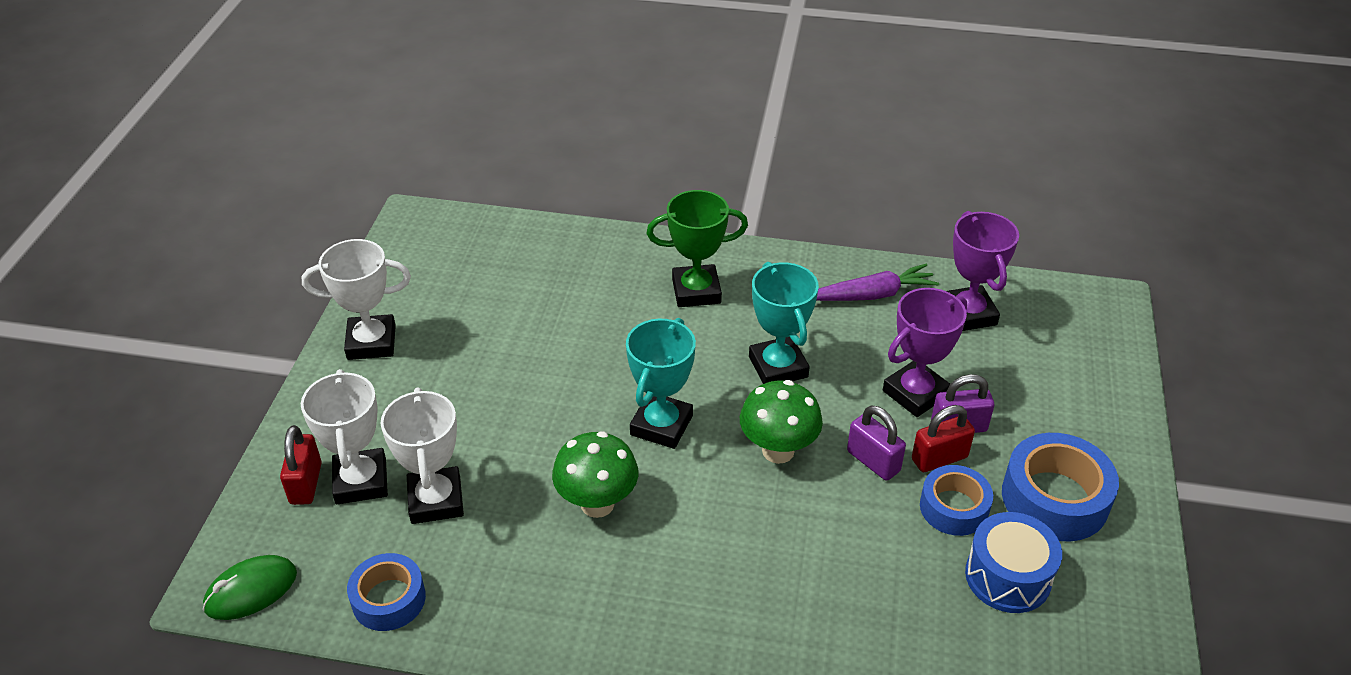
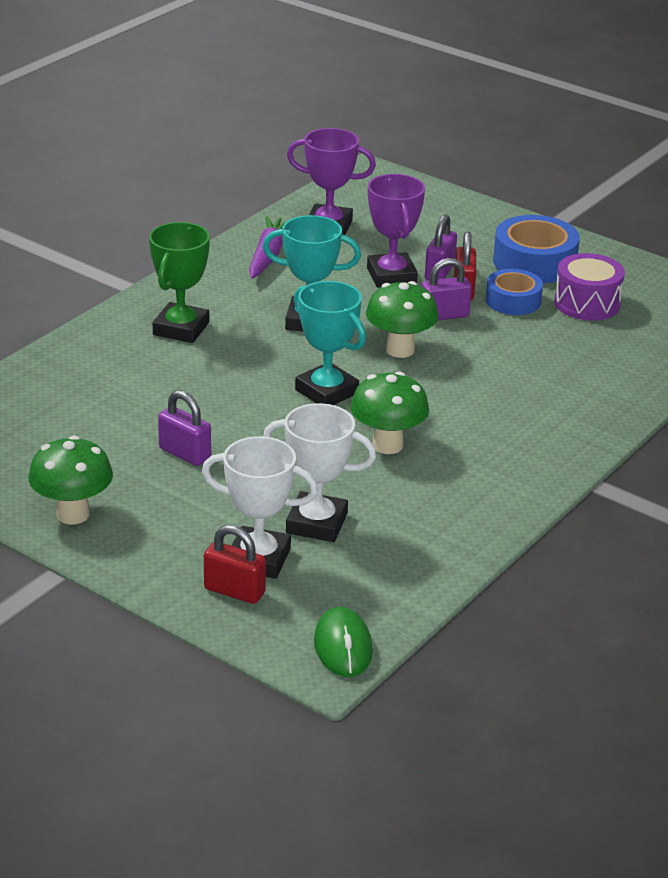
camera: 65 degrees left, 10 degrees down
white trophy [302,239,411,360] -> green mushroom [29,436,113,524]
blue tape [347,553,426,631] -> none
blue drum [965,512,1062,613] -> purple drum [554,253,625,321]
none -> purple padlock [158,390,211,466]

